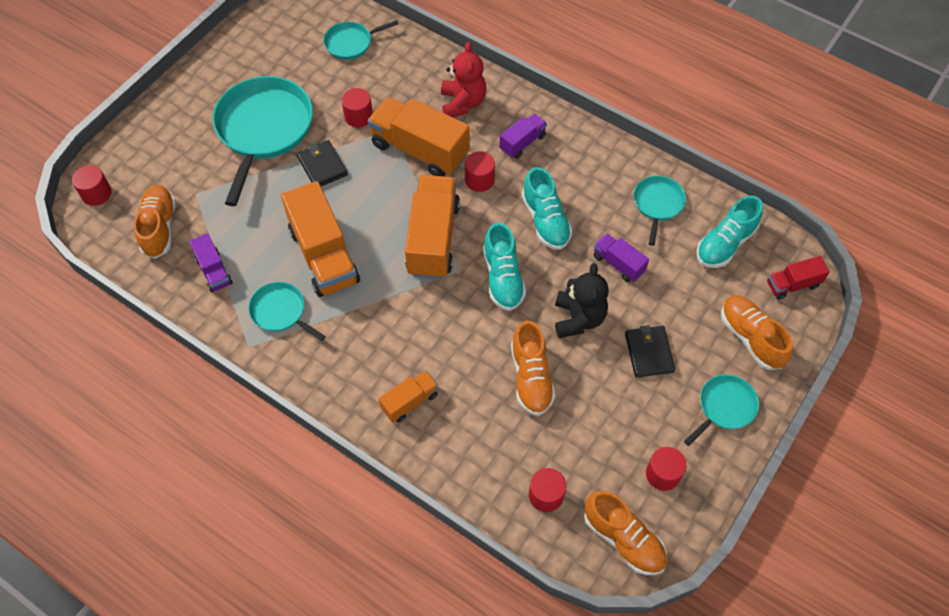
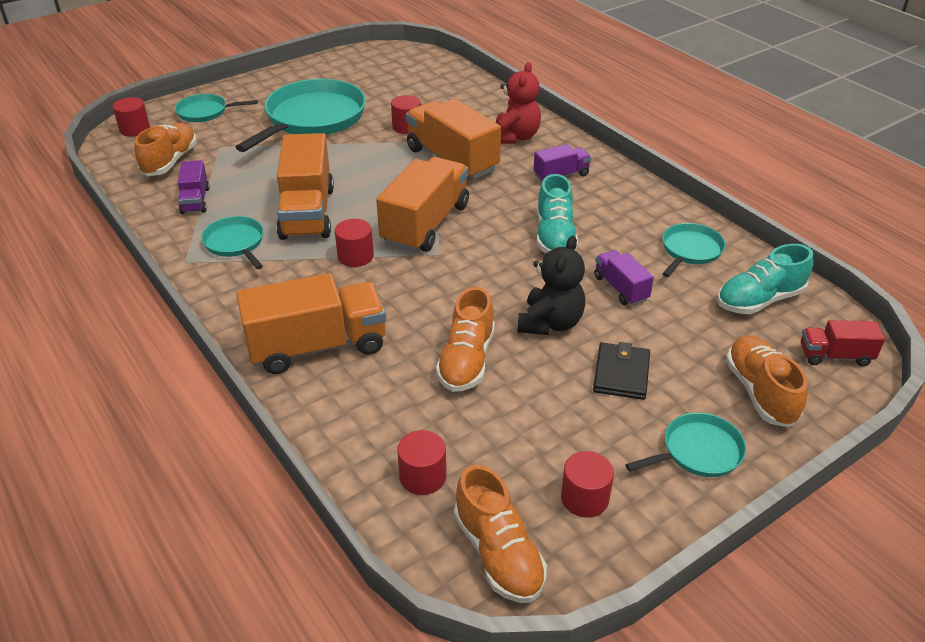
camera: 20 degrees right, 20 degrees down
black wallet [297,140,348,186] -> none
turquoise pan [323,20,399,60] -> turquoise pan moved to [175,94,258,122]
orange truck [379,371,438,423] -> orange truck [236,273,386,374], size x1.94
red cylinder [465,151,495,192] -> red cylinder moved to [335,219,374,267]
turquoise shoe [483,223,526,311] -> none

